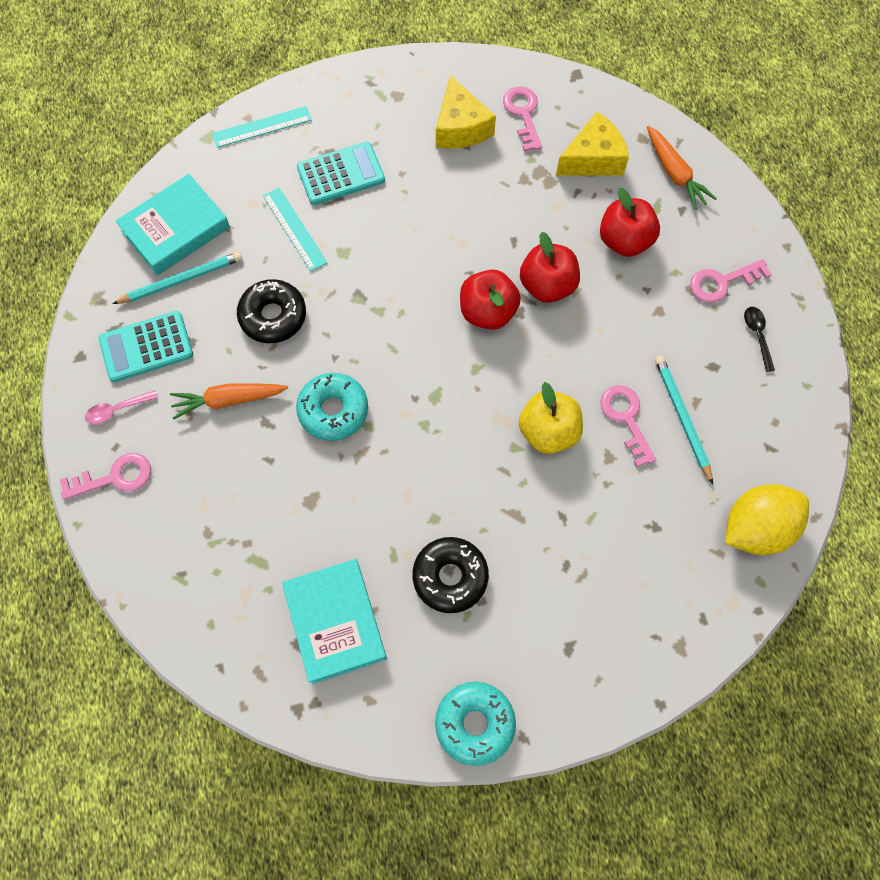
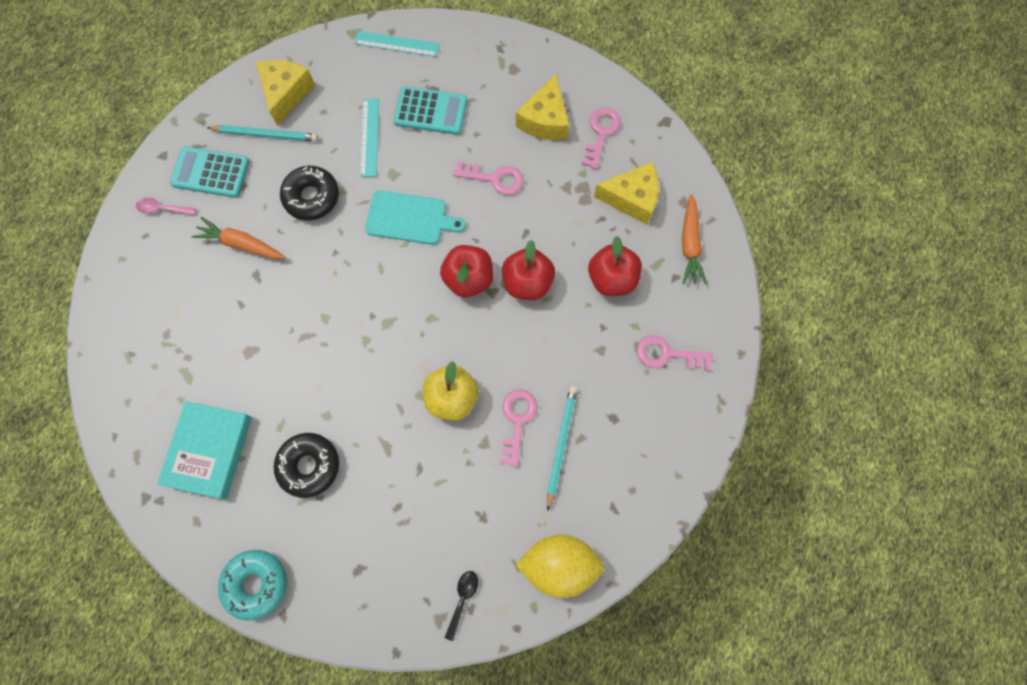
camera: 30 degrees right, 5 degrees up
pink key [60,453,151,500] -> pink key moved to [453,161,524,195]
turquoise book [116,174,230,275] -> yellow cheese [256,60,315,126]
turquoise donut [296,373,368,441] -> none
black spoon [744,307,775,372] -> black spoon moved to [445,571,478,641]
none -> turquoise cutting board [365,190,466,245]

